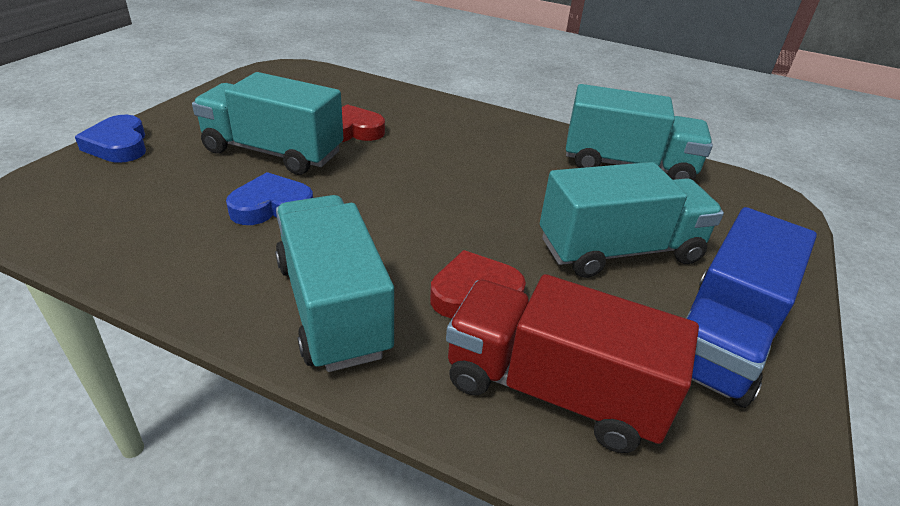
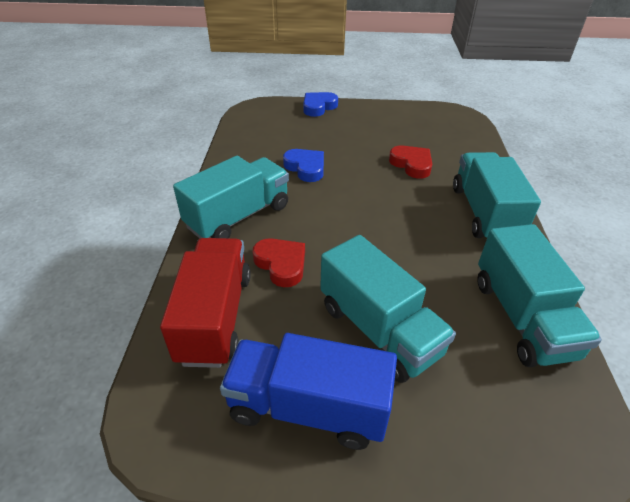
camera: 70 degrees right, 5 degrees up
turquoise truck [192,72,343,175] -> turquoise truck moved to [453,152,541,238]

